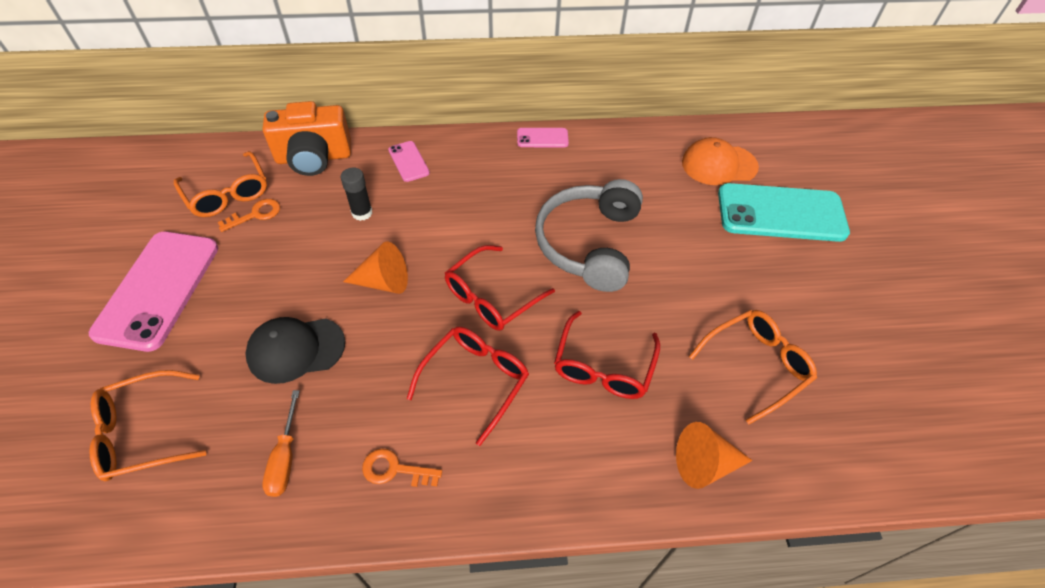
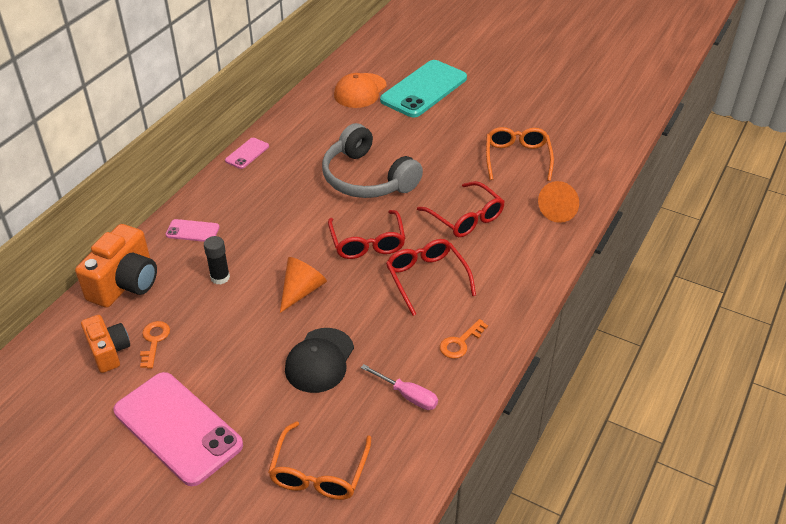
camera: 55 degrees left, 10 degrees down
orange glasses [174,151,267,217] -> orange camera [81,315,130,373]
orange screwdriver [262,390,300,497] -> pink screwdriver [361,364,438,410]

